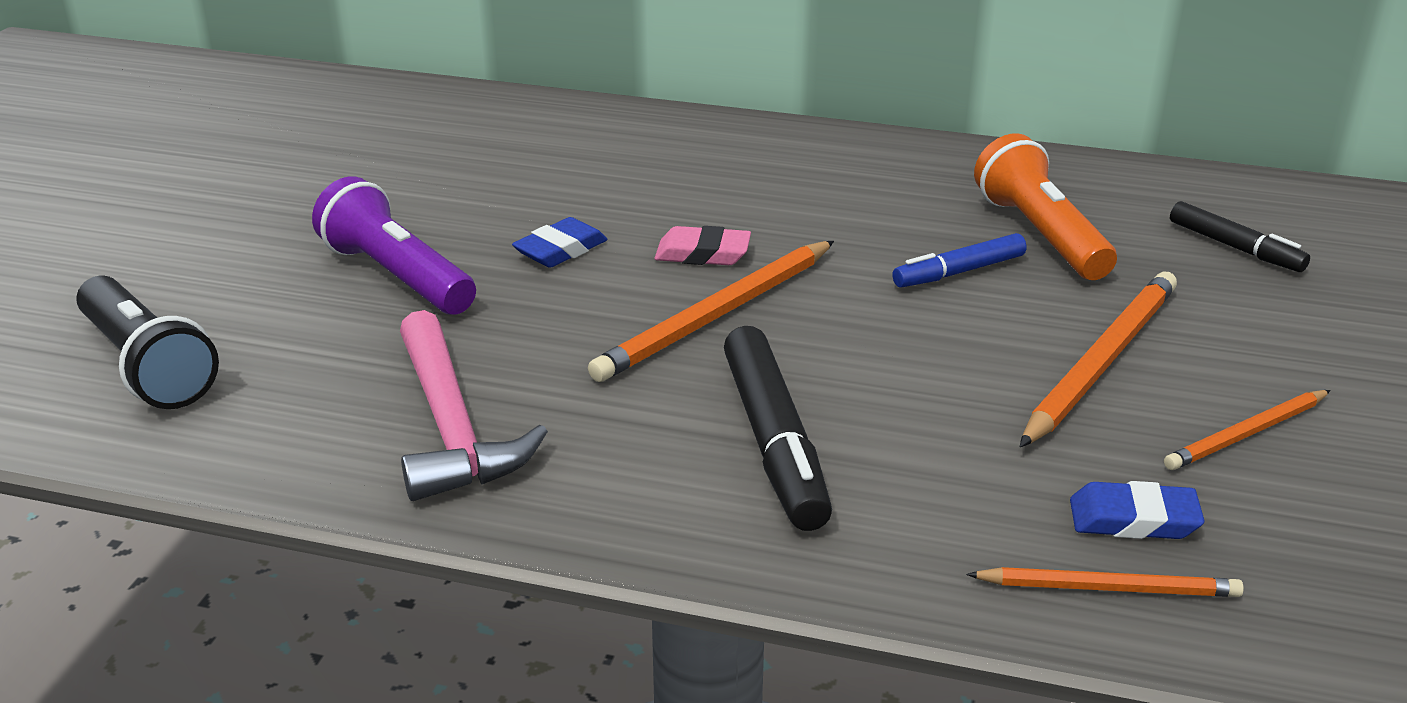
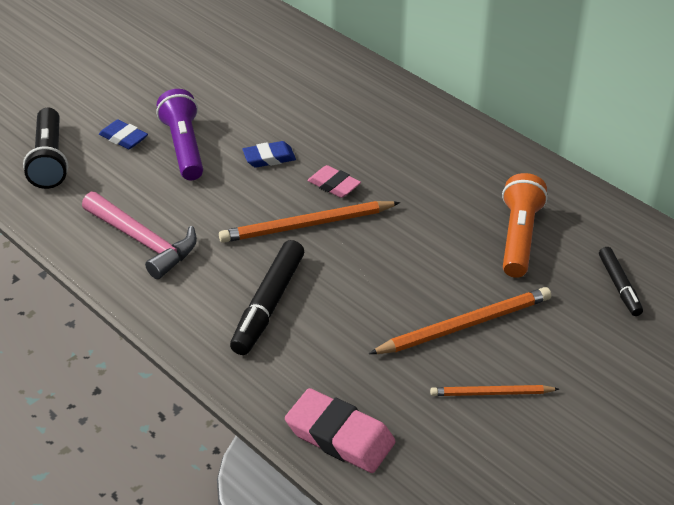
camera: 30 degrees right, 10 degrees up
pink hammer [400,310,548,501] -> pink hammer turned 60 degrees counterclockwise [82,192,197,279]
blue marker [892,233,1026,288] -> none
orange pencil [966,567,1244,597] -> pink eraser [285,388,396,473]
blue eraser [1070,481,1205,539] -> blue eraser moved to [99,120,148,149]

